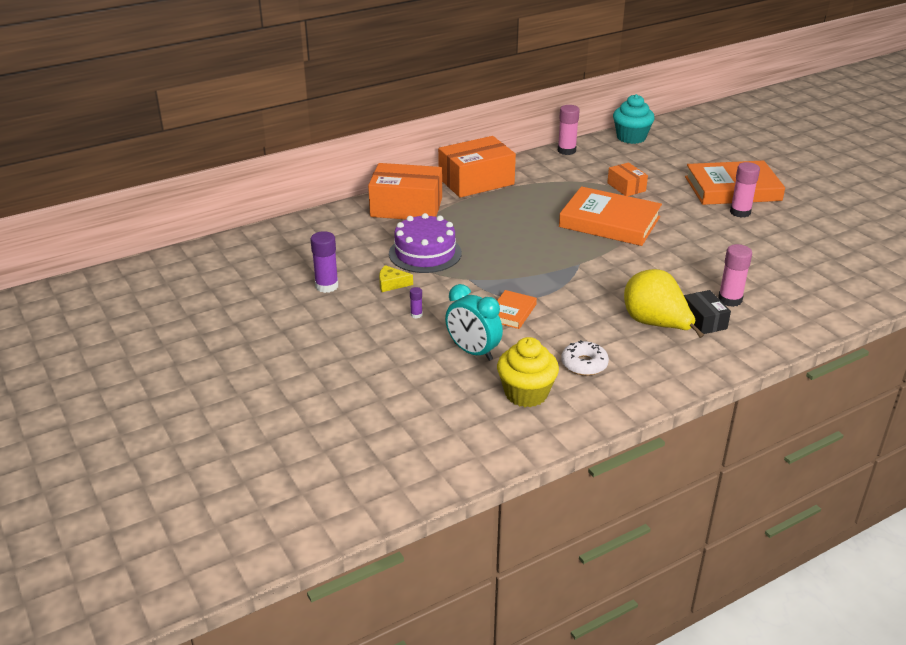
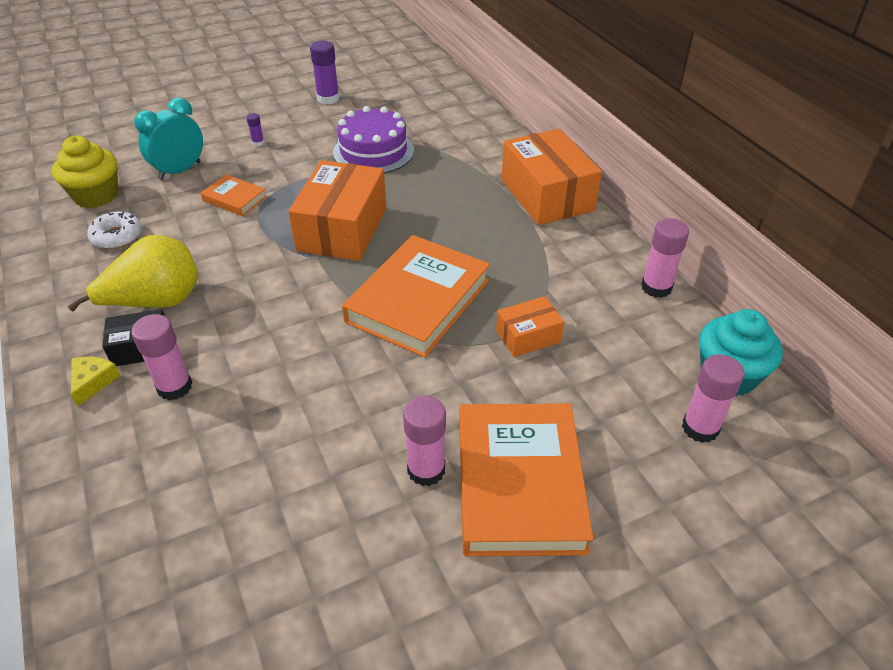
camera: 95 degrees right, 10 degrees up
orange box [368,163,442,219] -> orange box moved to [288,160,386,261]
yellow cheese [379,265,413,292] -> yellow cheese moved to [71,357,120,407]
none -> pink glue stick [682,354,744,443]

